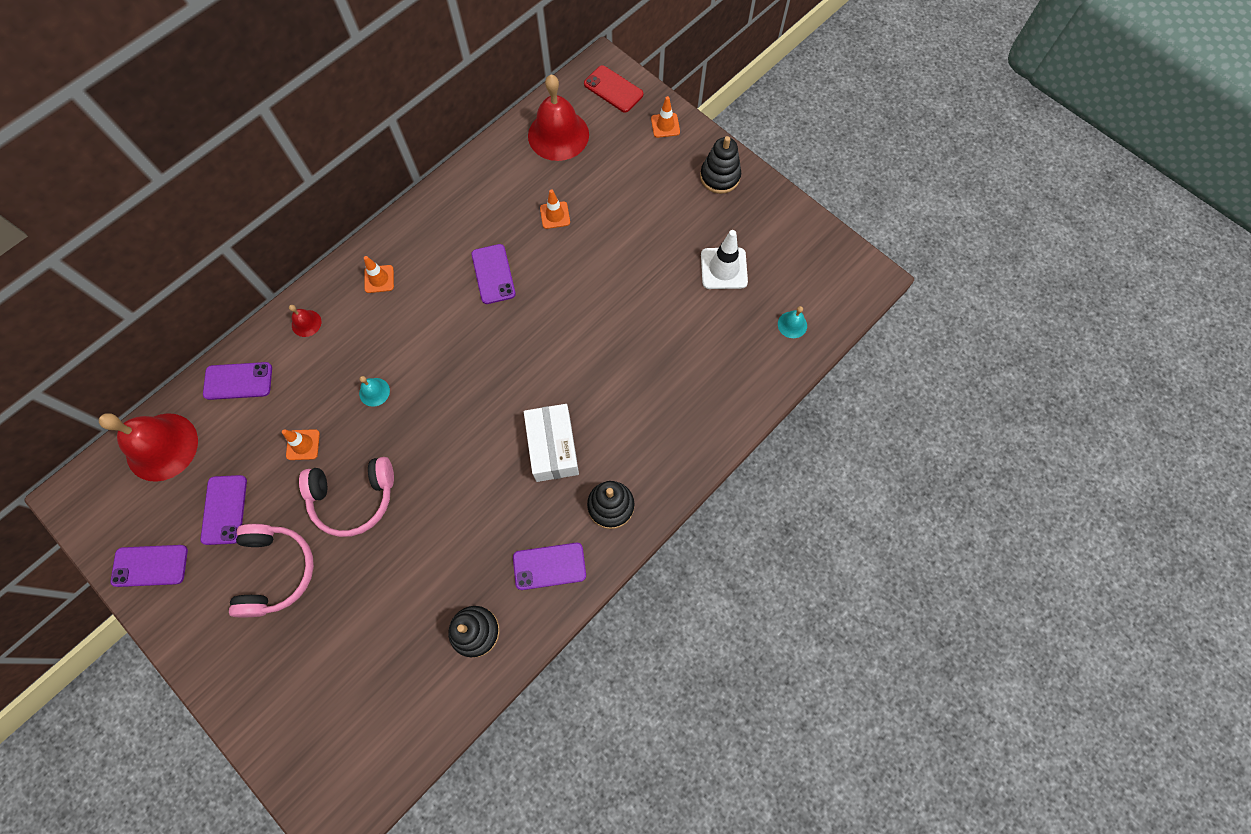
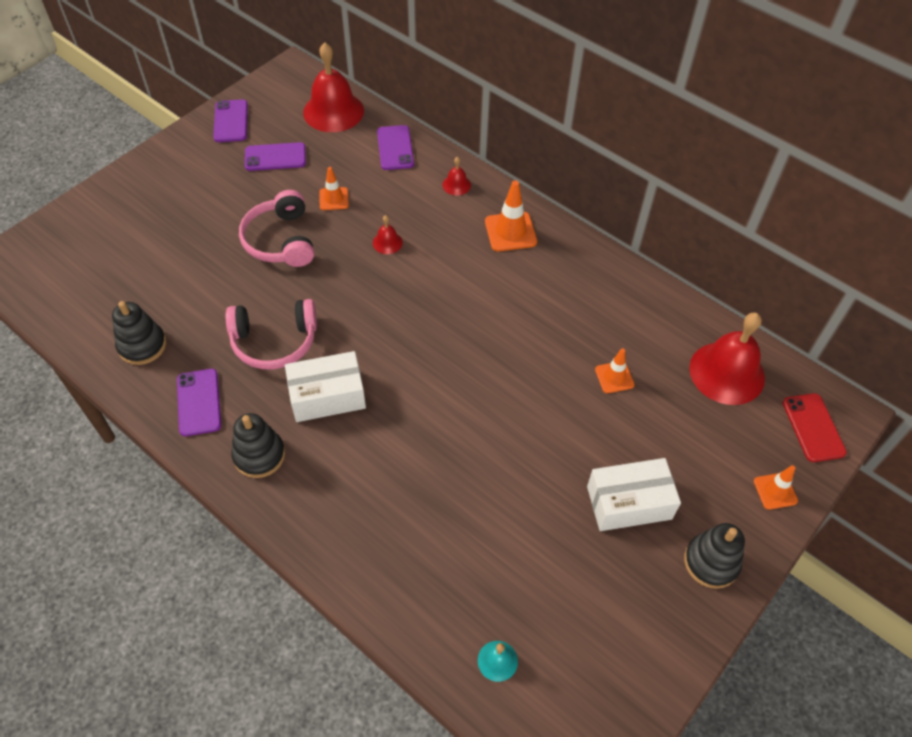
camera: 85 degrees right, 15 degrees down
pink headphones [229,524,314,617] -> pink headphones moved to [225,299,317,369]
turquoise bell [359,376,390,407] -> red bell [373,215,403,254]
orange traffic cone [364,256,394,293] -> orange traffic cone [485,181,537,251], size x1.58
purple phone [471,244,516,304] -> none
red phone [584,65,643,113] -> red phone turned 45 degrees counterclockwise [783,393,847,462]
white traffic cone [701,230,748,289] -> none
none -> white box [587,458,681,531]

